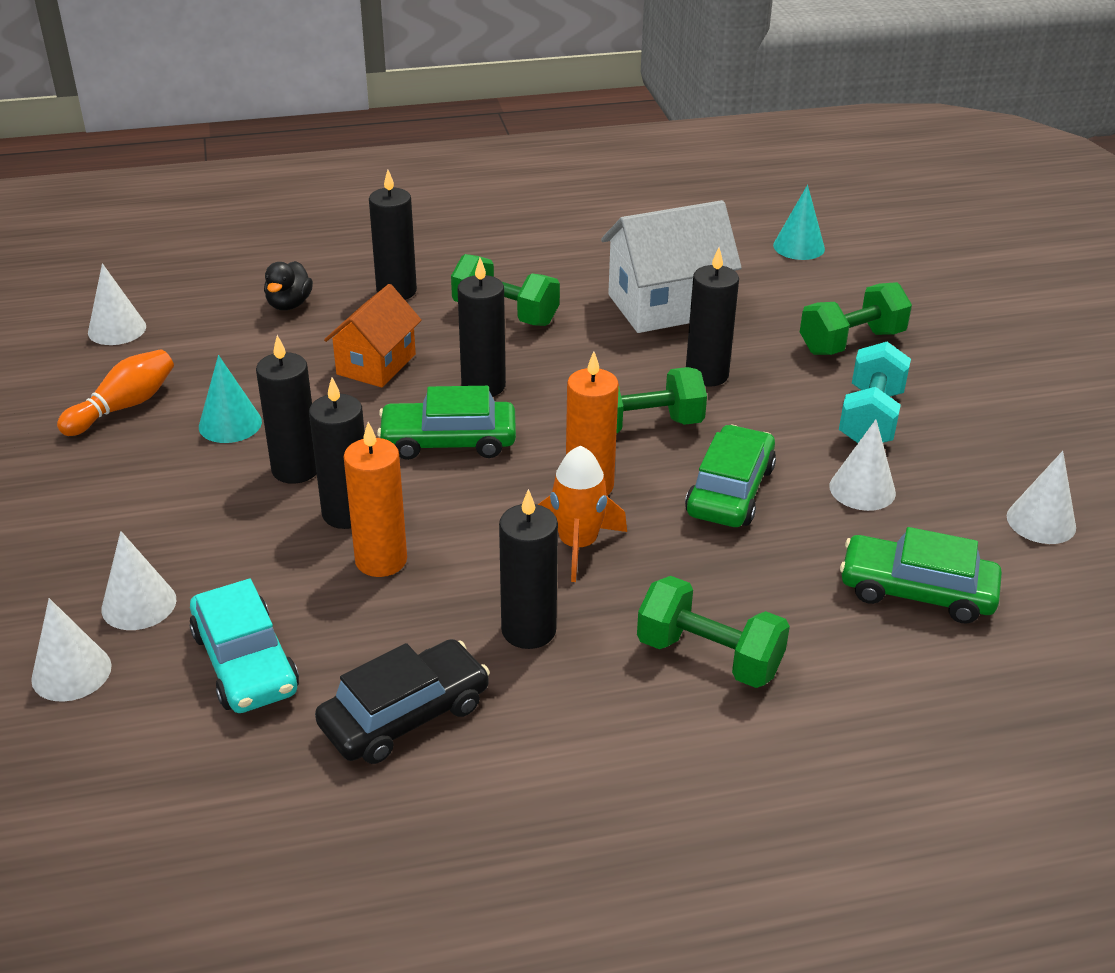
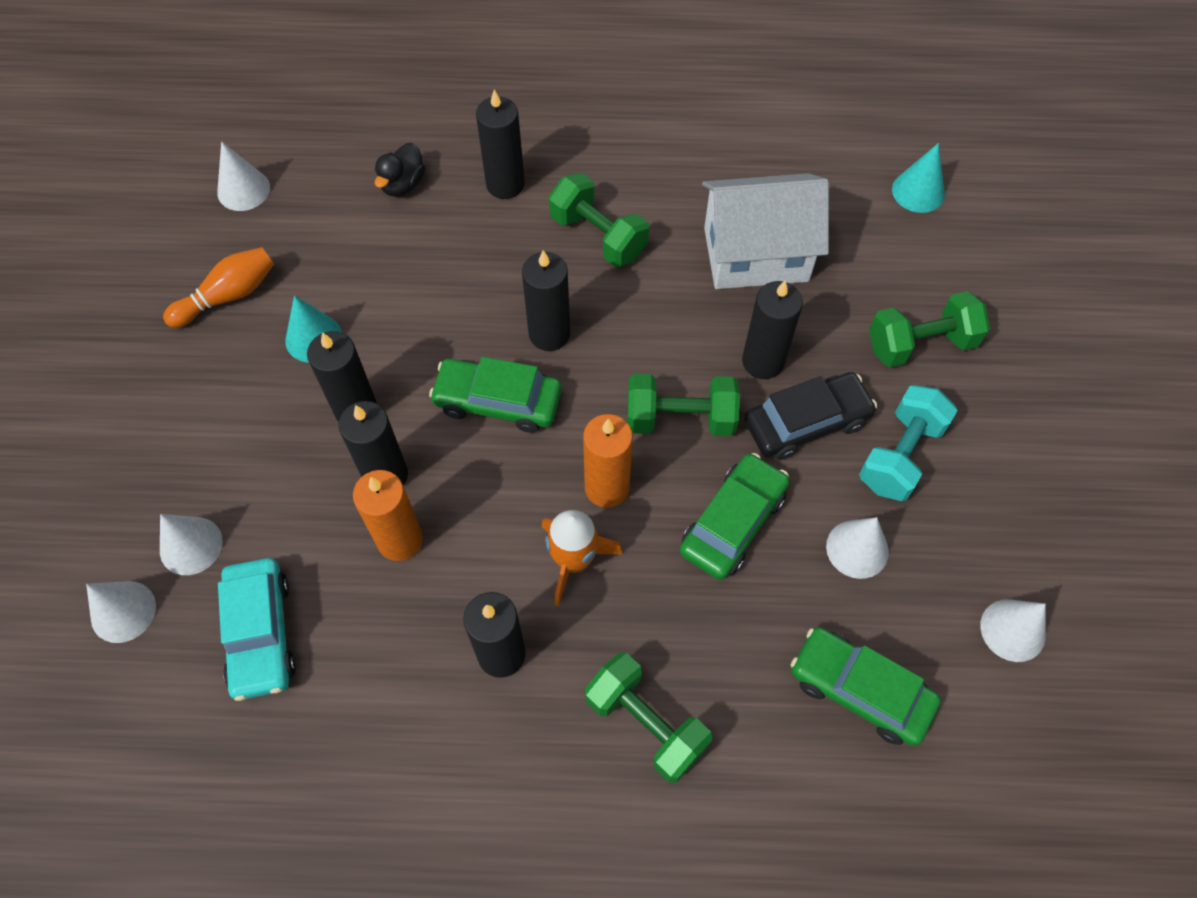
camera: 15 degrees right, 25 degrees up
black car [315,639,490,764] -> black car moved to [744,372,877,460]
orange house [324,284,422,388] -> none

